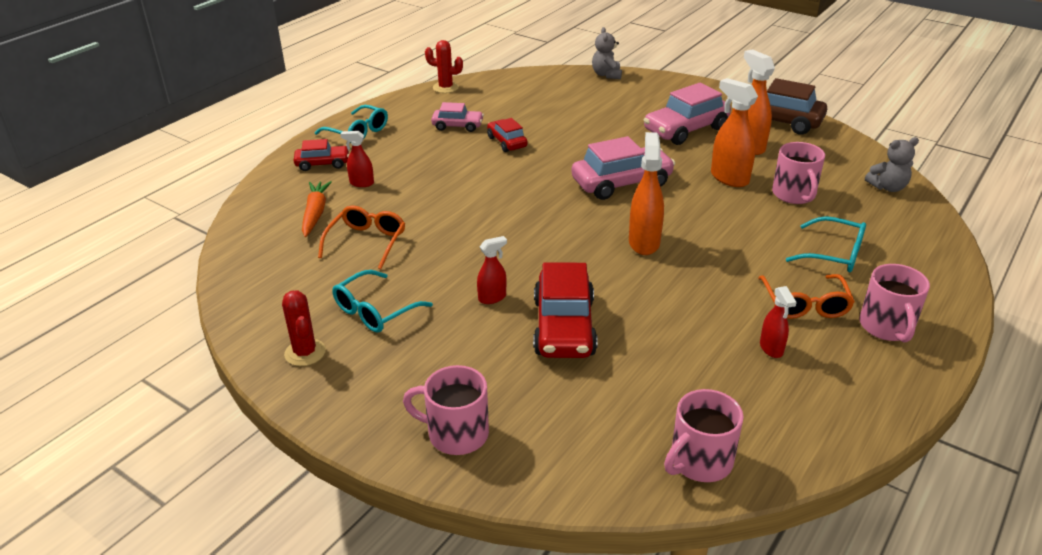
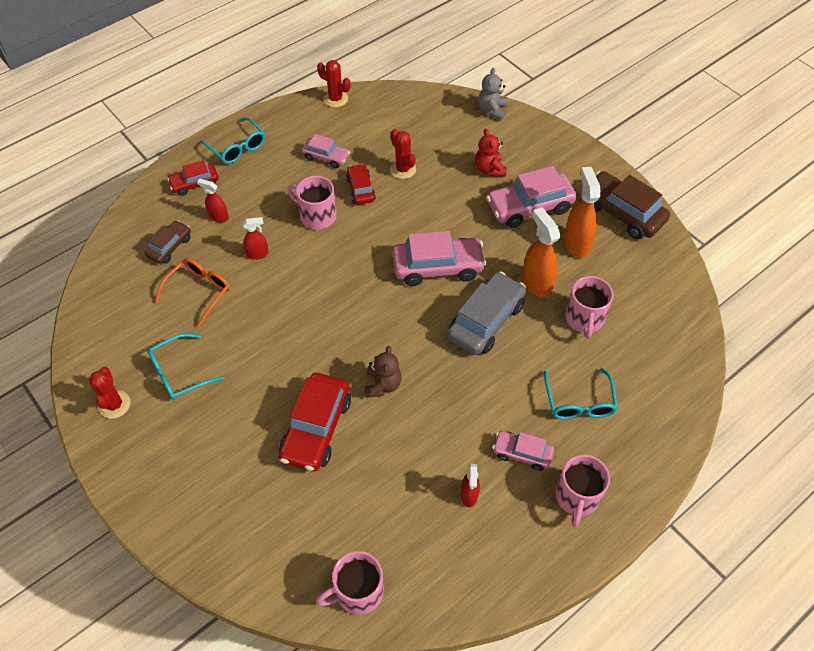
camera: 15 degrees right, 20 degrees up
red car [293,139,349,171] -> red car turned 150 degrees clockwise [167,160,219,196]
orange carrot [302,181,332,237] -> brown car [144,220,191,264]
pink mug [403,365,489,455] -> pink mug moved to [288,176,337,230]
red spray bottle [477,236,507,304] -> red spray bottle moved to [242,217,269,260]
orange spray bottle [629,132,664,255] -> none
orange glasses [758,274,855,319] -> pink car [492,431,554,471]
turquoise glasses [786,216,866,272] -> turquoise glasses turned 45 degrees clockwise [544,368,618,419]
grey teddy bear [865,137,919,192] -> none
none -> brown teddy bear [365,346,402,398]
none -> red cactus [390,129,416,179]
none -> grey car [447,272,526,355]
none -> red teddy bear [475,129,507,176]

